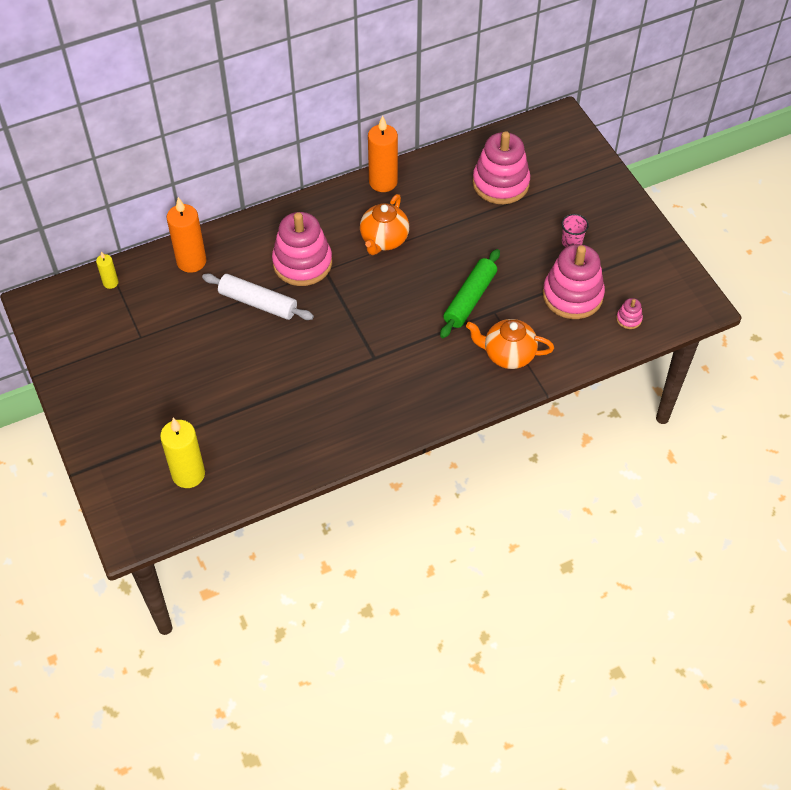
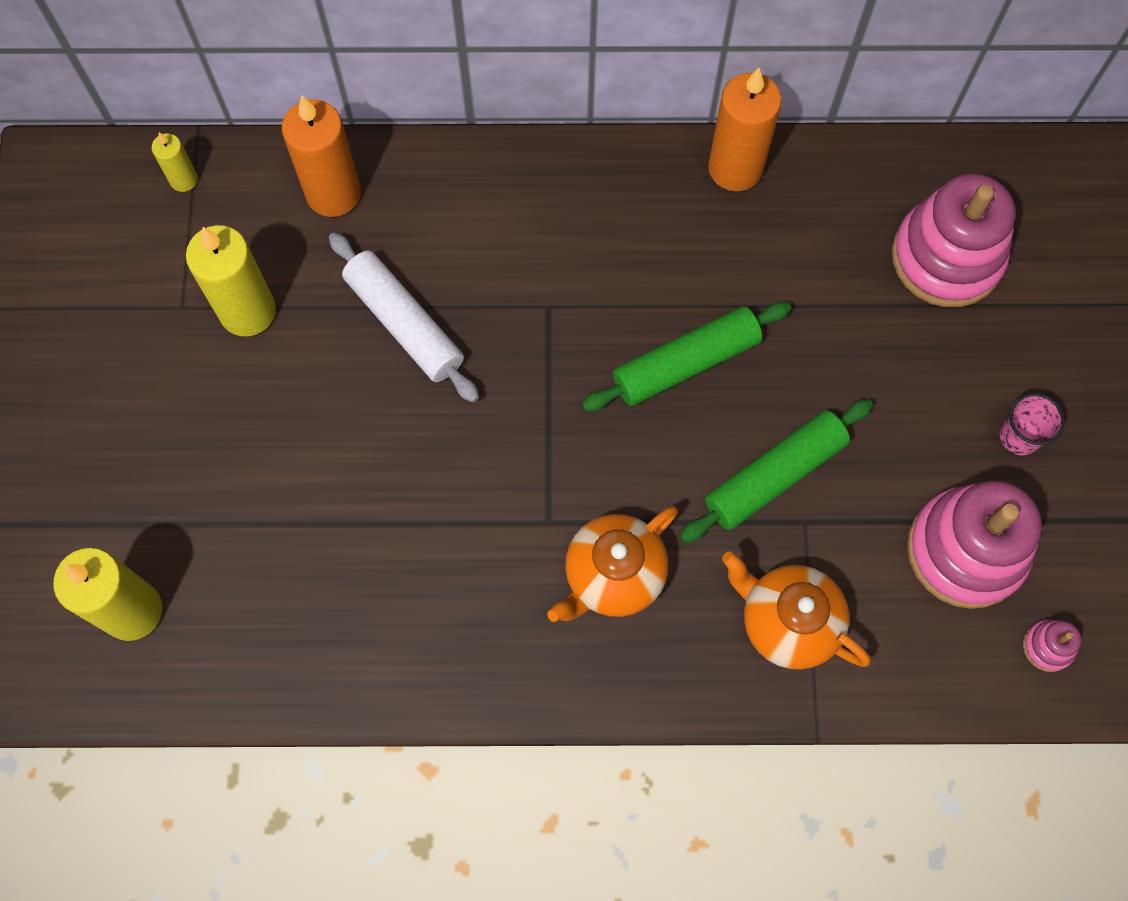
camera: 25 degrees right, 15 degrees up
pink stacking toy [272,212,332,286] -> none
orange teapot [360,194,409,255] -> orange teapot moved to [547,506,678,622]
none -> yellow candle [186,225,276,336]
none -> green rolling pin [582,302,791,411]

